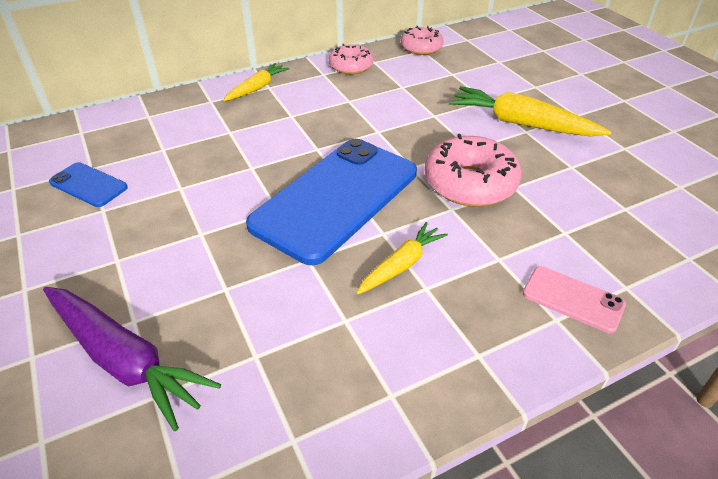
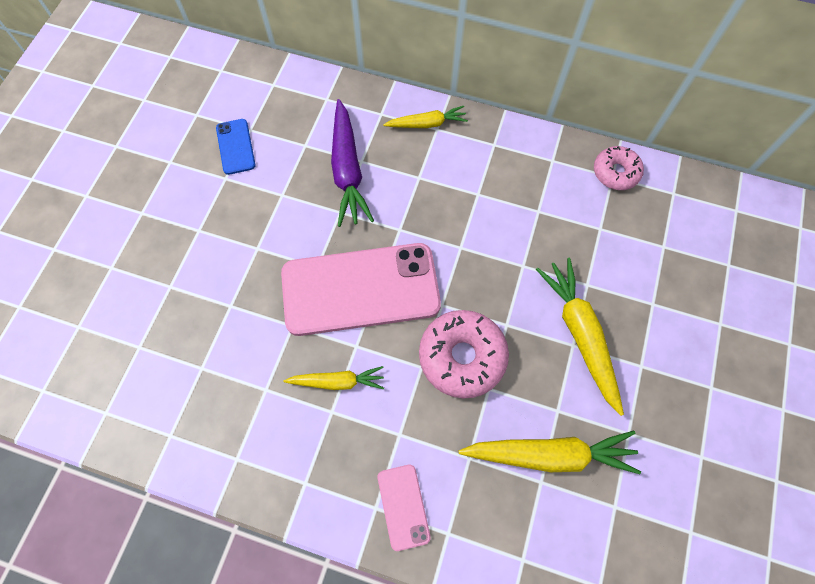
camera: 45 degrees right, 25 degrees up
purple carrot [43,287,221,431] -> purple carrot moved to [331,99,374,227]
blue phone [246,139,417,265] -> pink phone [281,243,441,336]
pink donut [329,44,374,74] -> none
none -> yellow carrot [459,431,641,474]

